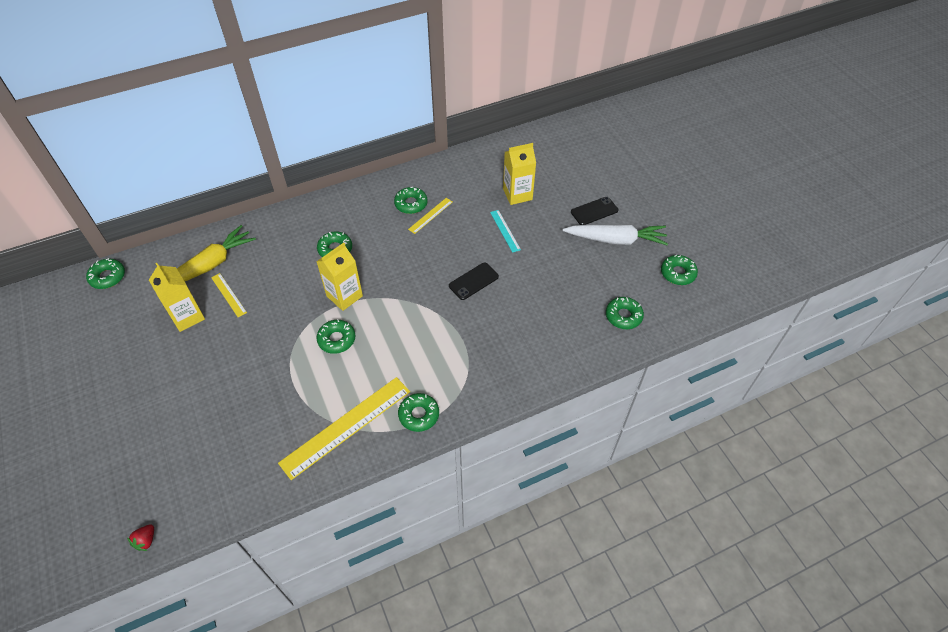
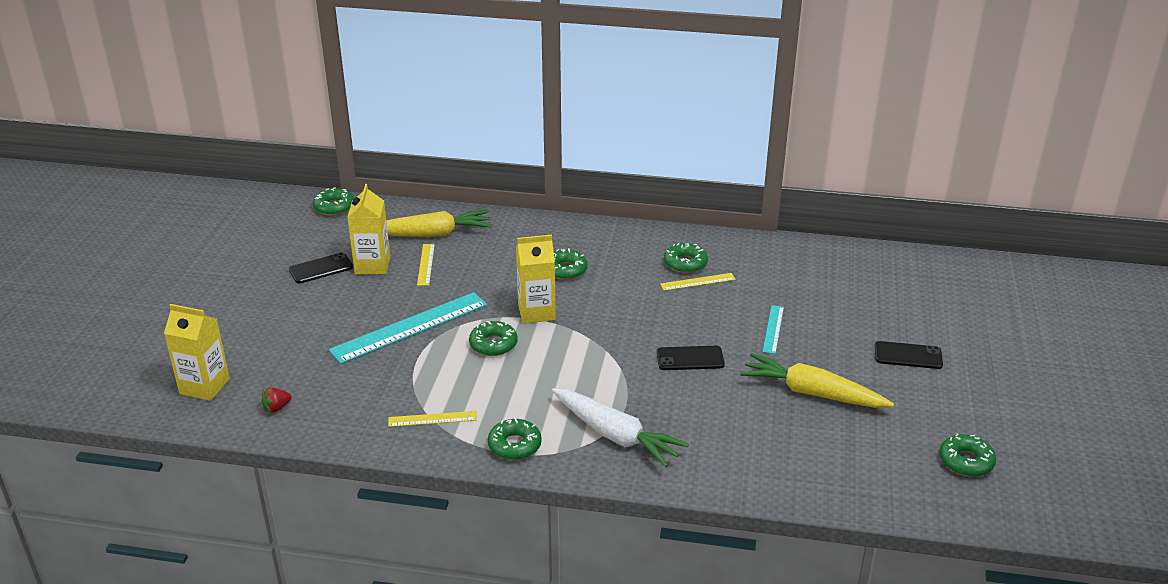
camera: 35 degrees right, 20 degrees down
red strawberry [127,524,154,551] -> red strawberry moved to [261,387,292,413]
yellow ruler [278,377,410,480] -> yellow ruler [388,411,477,427], size x0.48
yellow carton [503,143,536,205] -> yellow carton moved to [164,304,230,401]
white carrot [563,224,668,246] -> white carrot moved to [552,388,689,467]
green donut [606,297,644,329] -> none
none -> black phone [289,252,353,283]
none -> turquoise ruler [329,292,487,364]
none -> yellow carrot [740,353,894,408]

